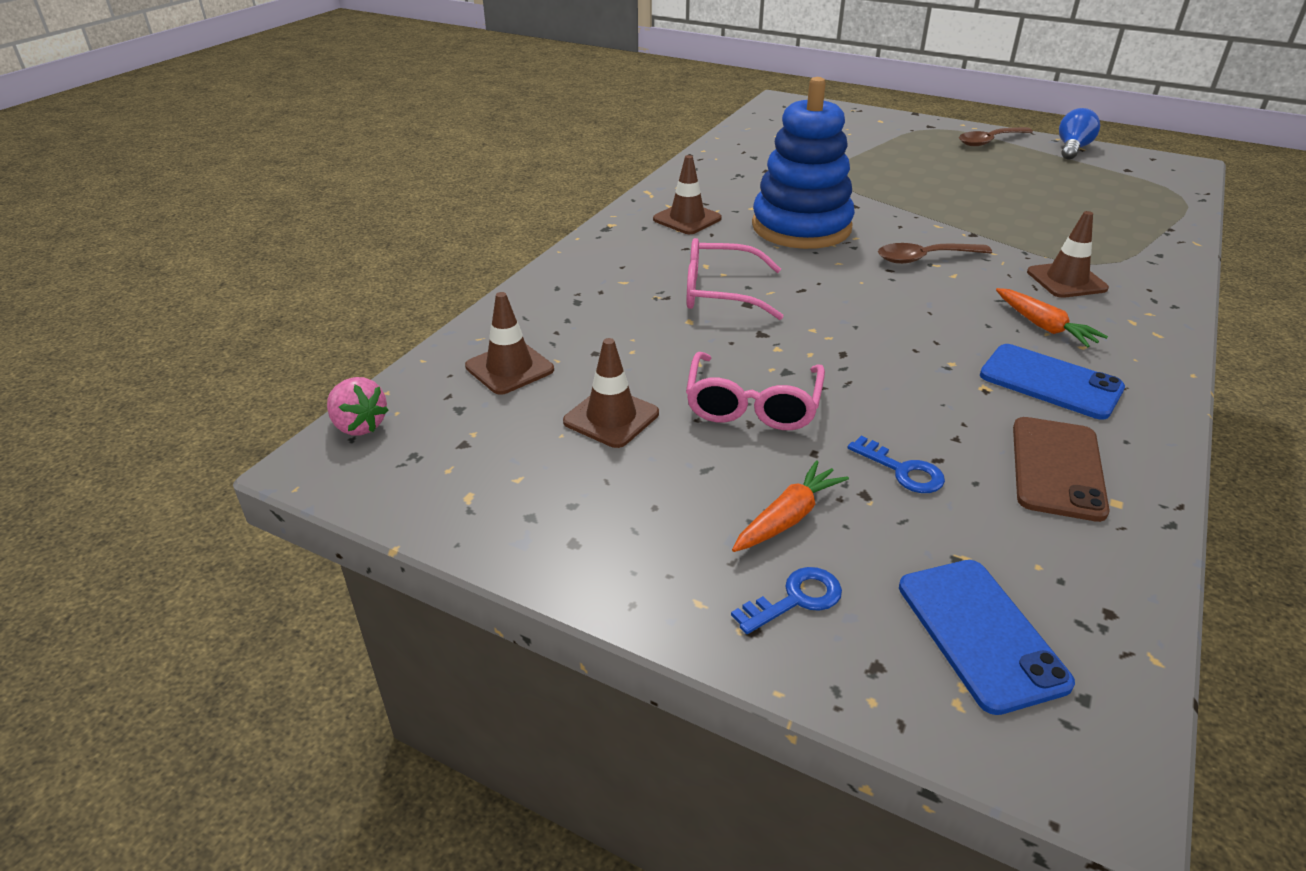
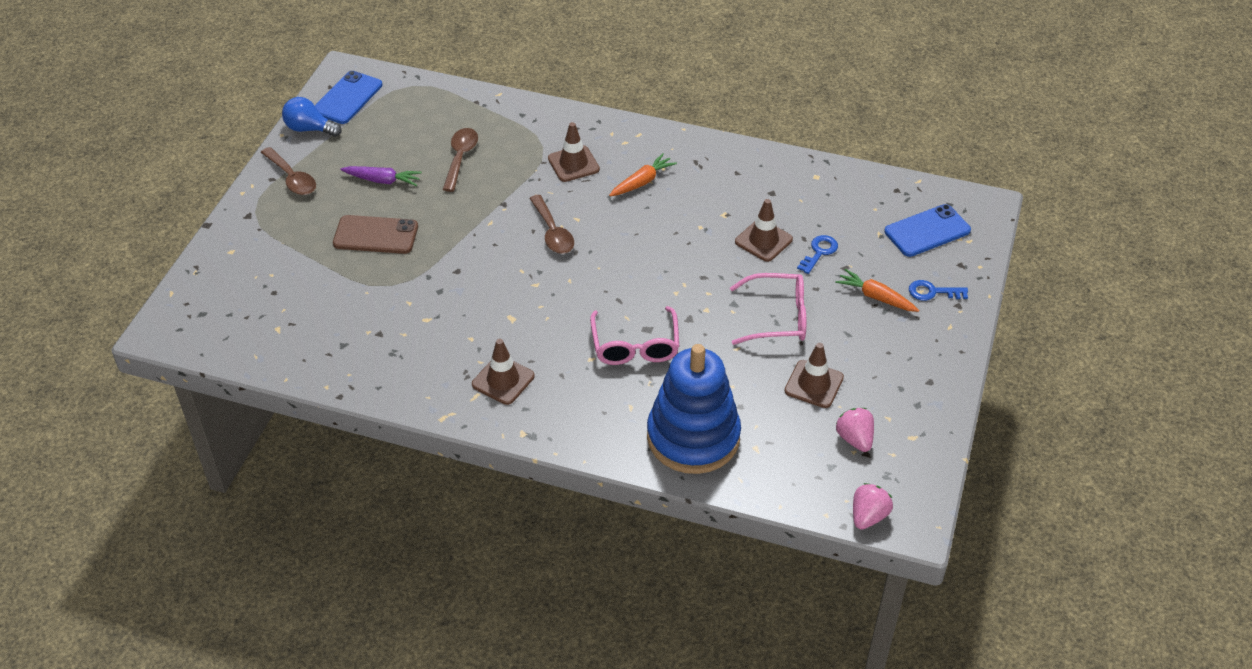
camera: 100 degrees left, 10 degrees up
brown traffic cone [465,292,554,395] -> brown traffic cone moved to [735,199,793,262]
blue key [731,567,842,634] -> blue key turned 45 degrees counterclockwise [909,280,968,301]
blue stacking toy [752,77,855,249] -> blue stacking toy moved to [647,344,741,474]
blue phone [980,344,1125,420] -> blue phone moved to [315,71,382,124]
brown phone [1013,417,1109,522] -> brown phone moved to [333,215,418,254]
none -> purple carrot [340,166,422,186]
none -> brown spoon [442,128,478,192]
none -> pink strawberry [836,408,874,452]

